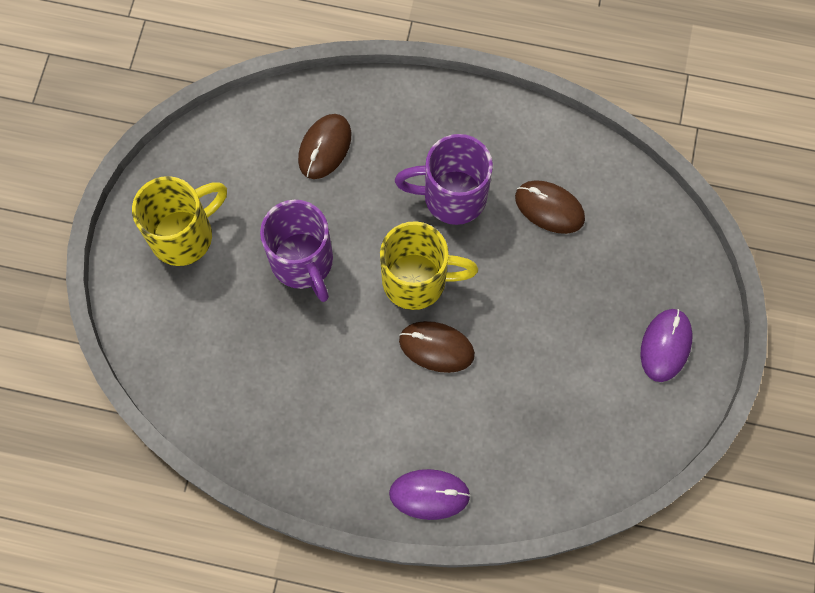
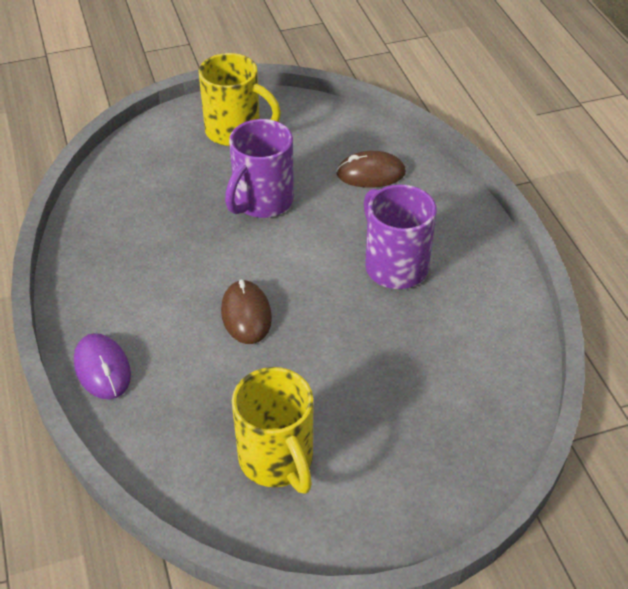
camera: 60 degrees right, 25 degrees down
yellow mug [380,221,478,310] -> yellow mug moved to [232,367,313,494]
brown mouse [515,180,585,234] -> none
purple mouse [640,309,693,382] -> none

